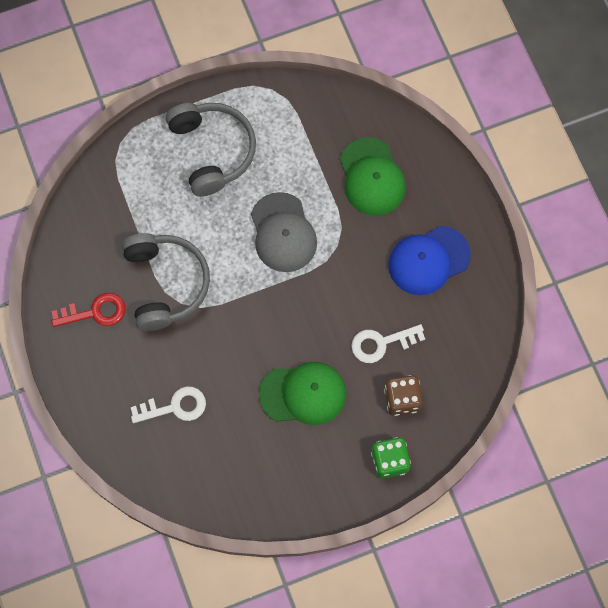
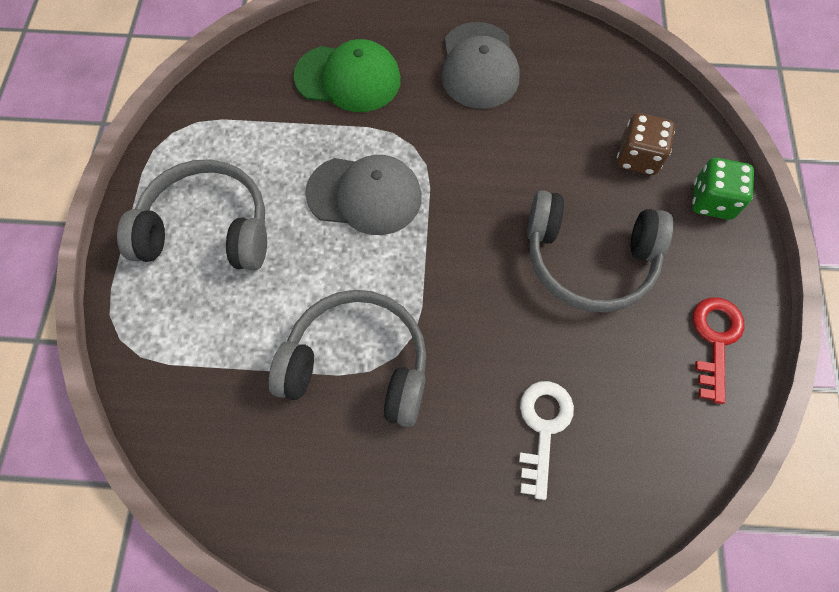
camera: 65 degrees left, 5 degrees down
red key [51,293,126,327] -> red key moved to [693,298,744,404]
green cap [259,362,346,425] -> grey headphones [527,190,673,312]
white key [351,324,425,363] -> none
blue cap [388,226,471,295] -> grey cap [441,22,520,109]

